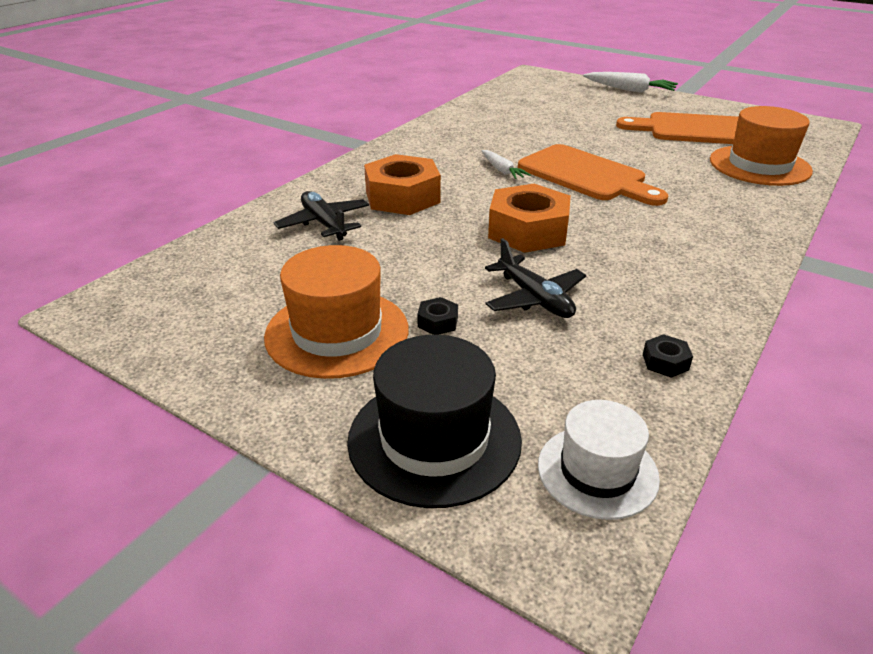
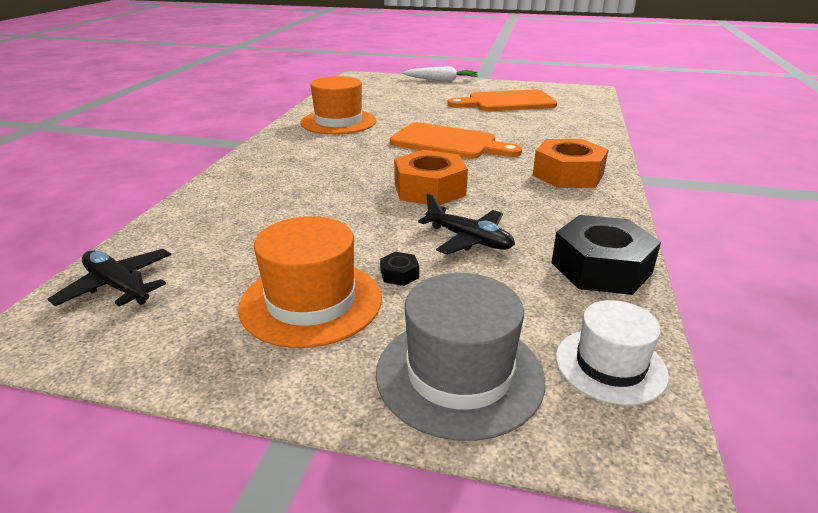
camera: 20 degrees left, 5 degrees down
black plane [274,191,369,241] -> black plane moved to [48,249,171,307]
black hat [347,335,522,508] -> grey hat [376,273,545,441]
orange nut [364,154,441,215] -> orange nut moved to [533,139,609,188]
white carrot [482,150,531,179] -> none
black nut [643,334,693,378] -> black nut [551,215,661,295], size x2.44
orange hat [710,106,813,186] -> orange hat moved to [301,76,376,134]

